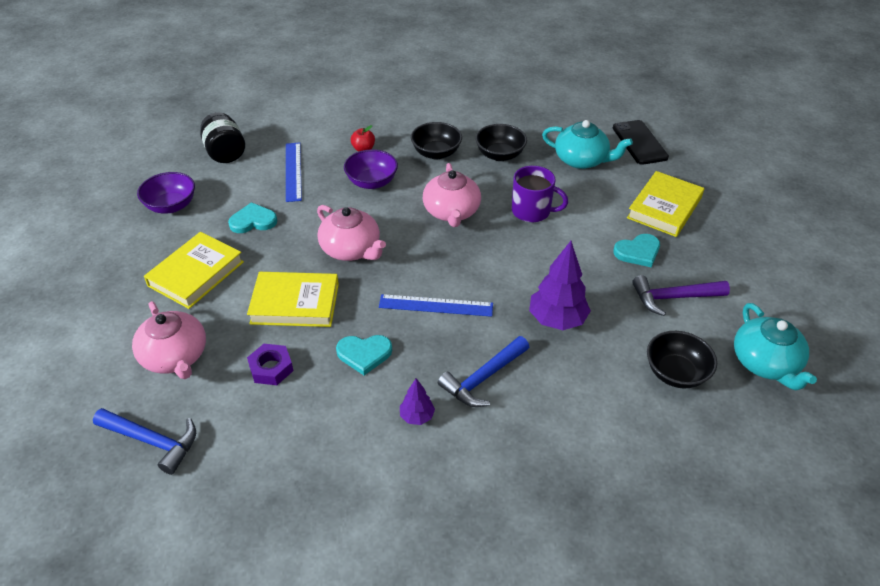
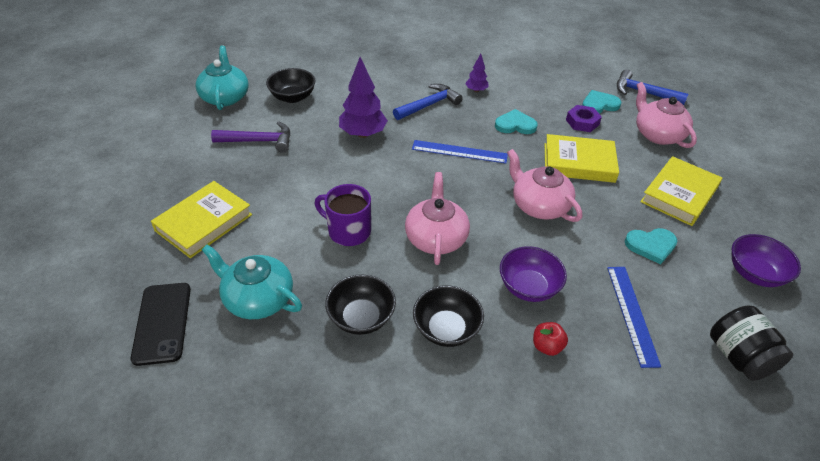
camera: 175 degrees left, 0 degrees up
turquoise heart [613,234,660,267] -> turquoise heart moved to [582,90,621,114]

